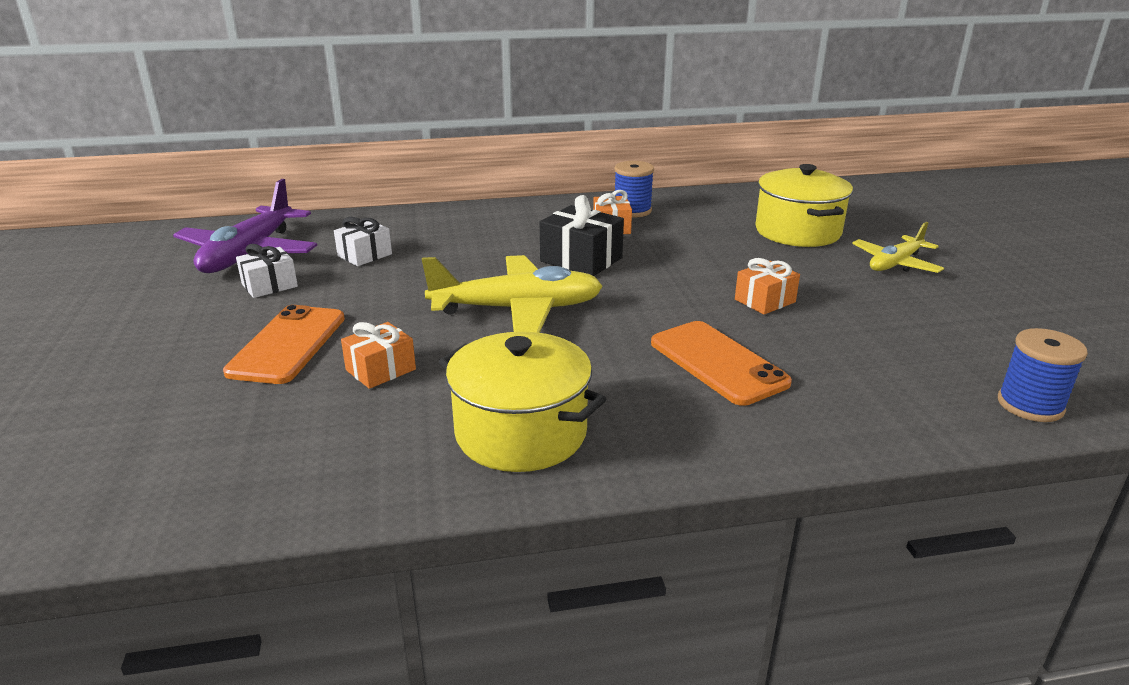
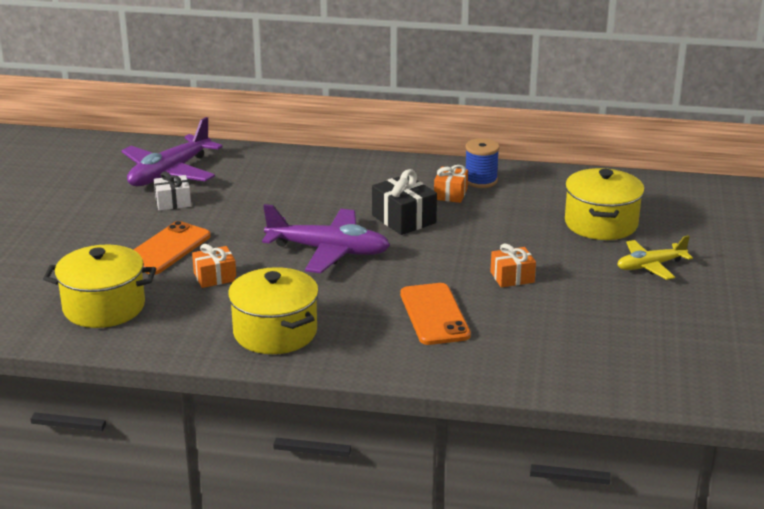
camera: 20 degrees right, 0 degrees up
white gift [334,217,392,266] -> none
yellow plane [422,255,603,333] -> purple plane [262,204,390,273]
blue spool [998,328,1088,422] -> none
none -> yellow pot [43,245,156,328]

